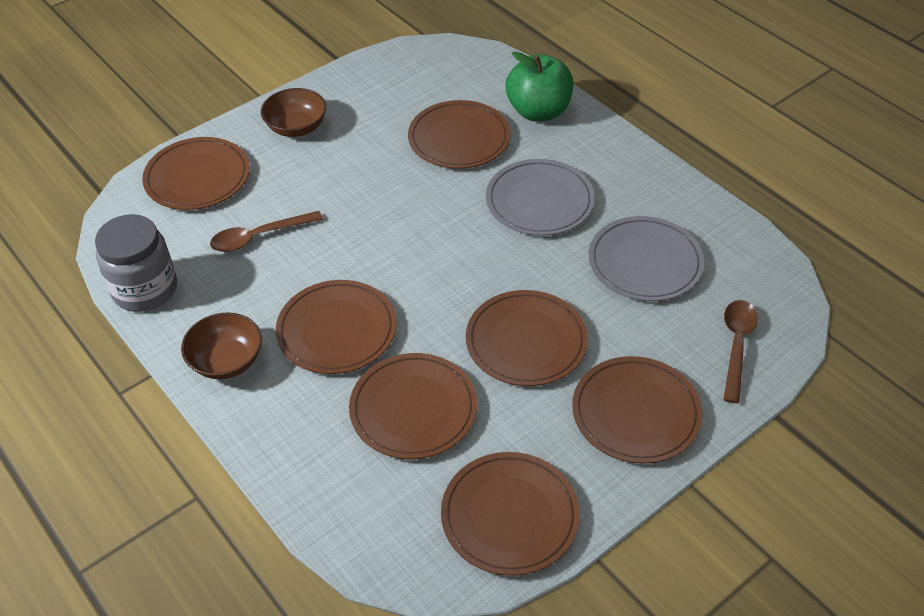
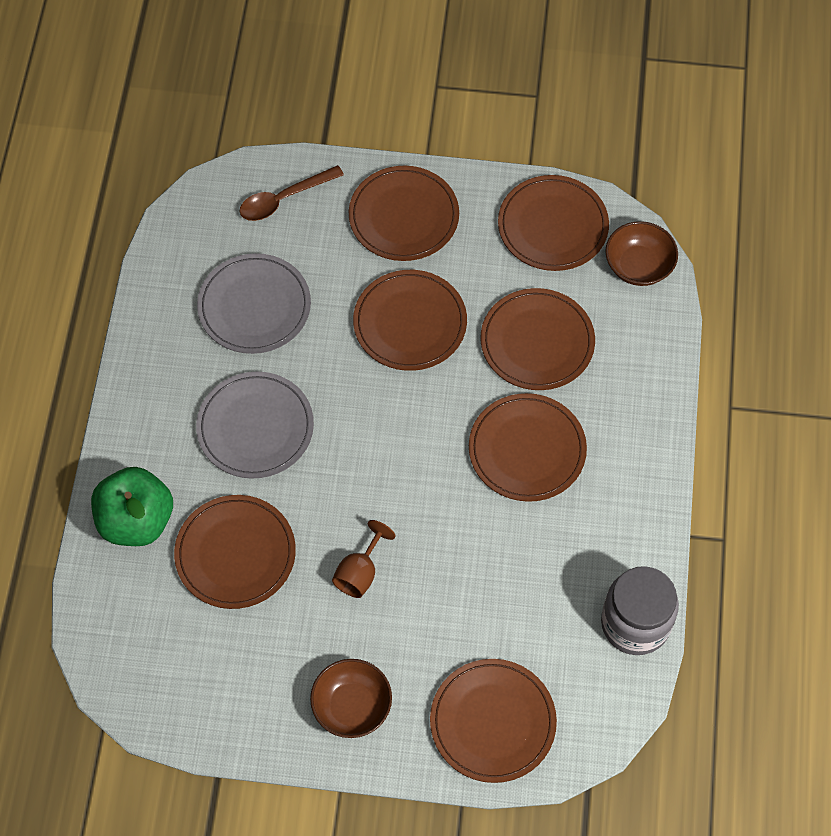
camera: 135 degrees left, 15 degrees up
brown bowl [181,313,262,379] -> brown bowl moved to [605,221,678,286]
brown spoon [210,211,323,252] -> none
none -> brown goblet [332,520,395,598]

